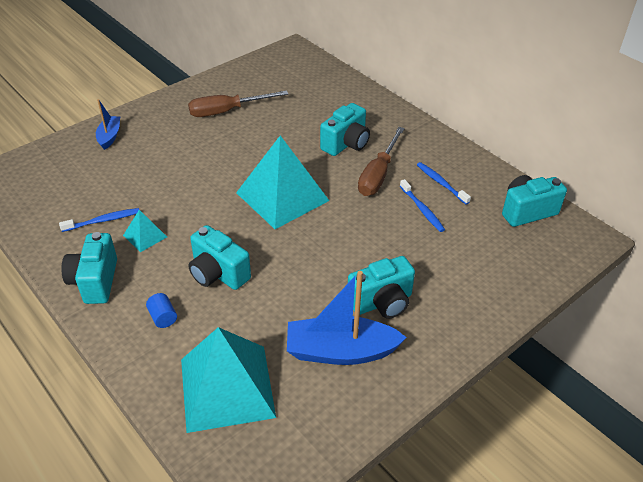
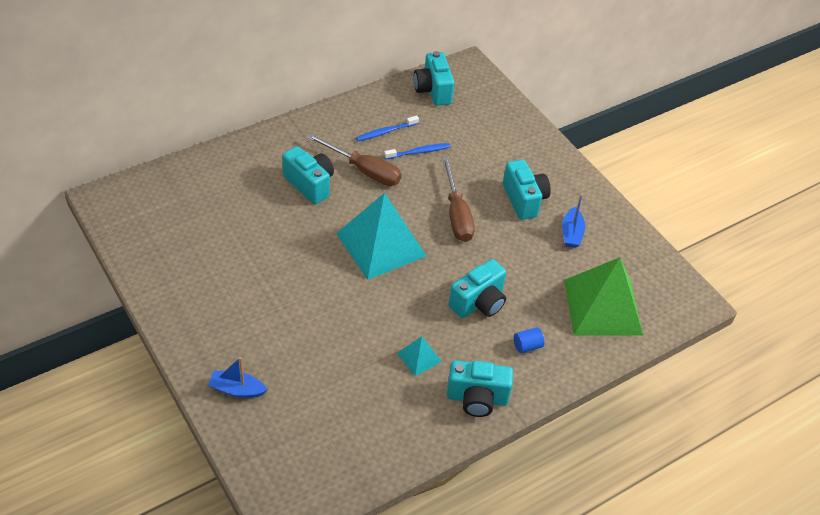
camera: 85 degrees left, 5 degrees up
blue toothbrush [59,208,139,232] -> none
turquoise pyramid [181,327,276,433] -> green pyramid [564,257,643,335]
brown screwdriver [188,91,288,117] -> brown screwdriver moved to [442,157,475,242]
blue boat [287,271,407,365] -> blue boat [562,194,585,248], size x0.55

